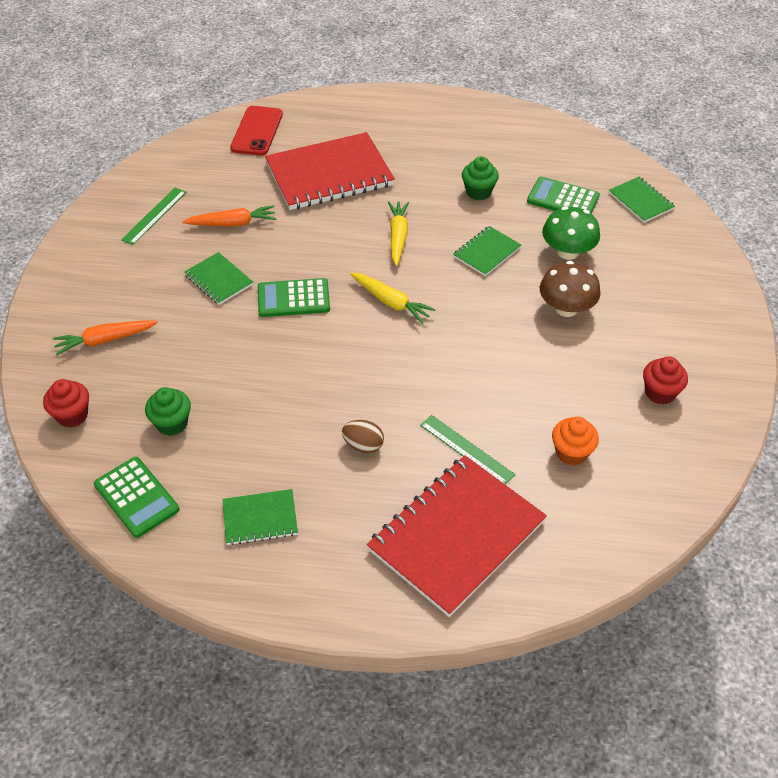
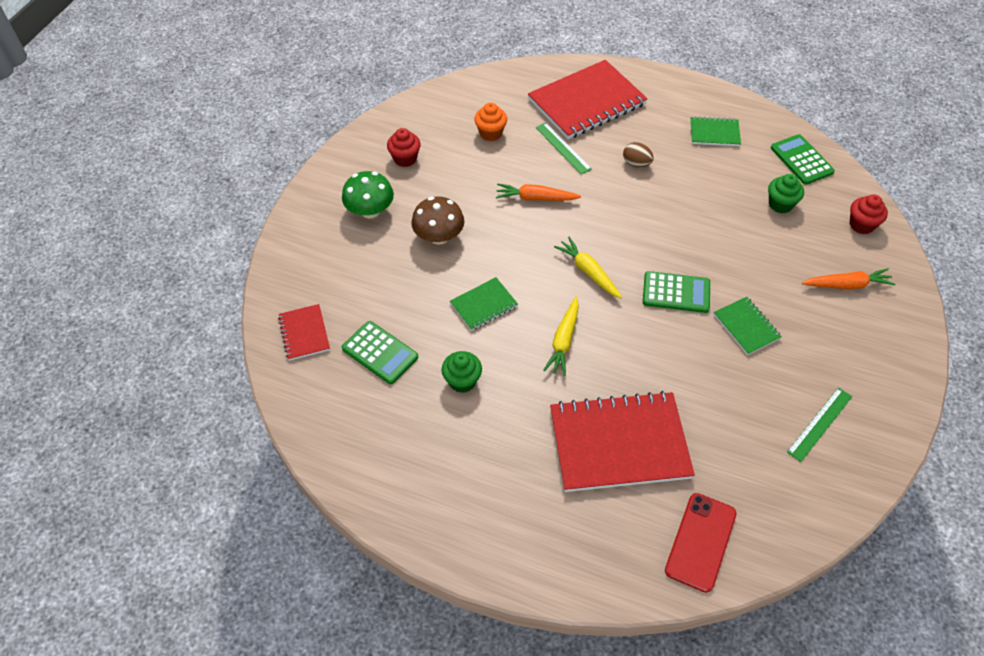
camera: 165 degrees left, 5 degrees up
orange carrot [182,205,276,227] -> orange carrot moved to [496,183,581,201]
green mushroom [542,206,600,260] -> green mushroom moved to [342,171,394,219]
green notebook [609,177,675,223] -> red notebook [278,304,330,361]

